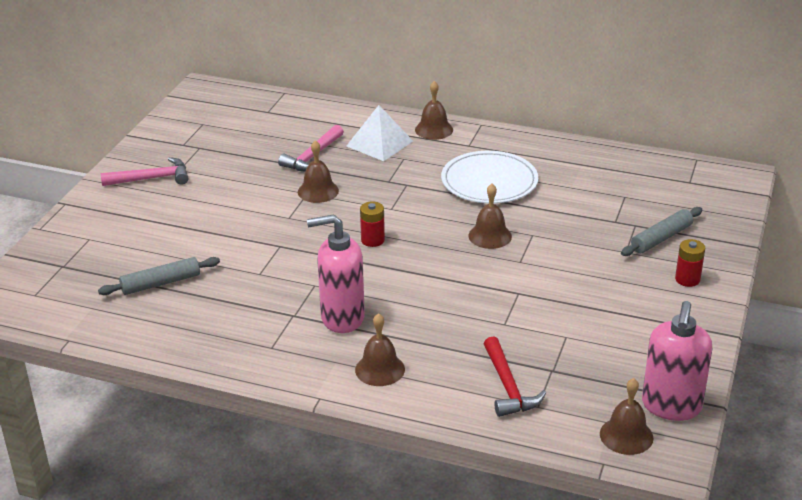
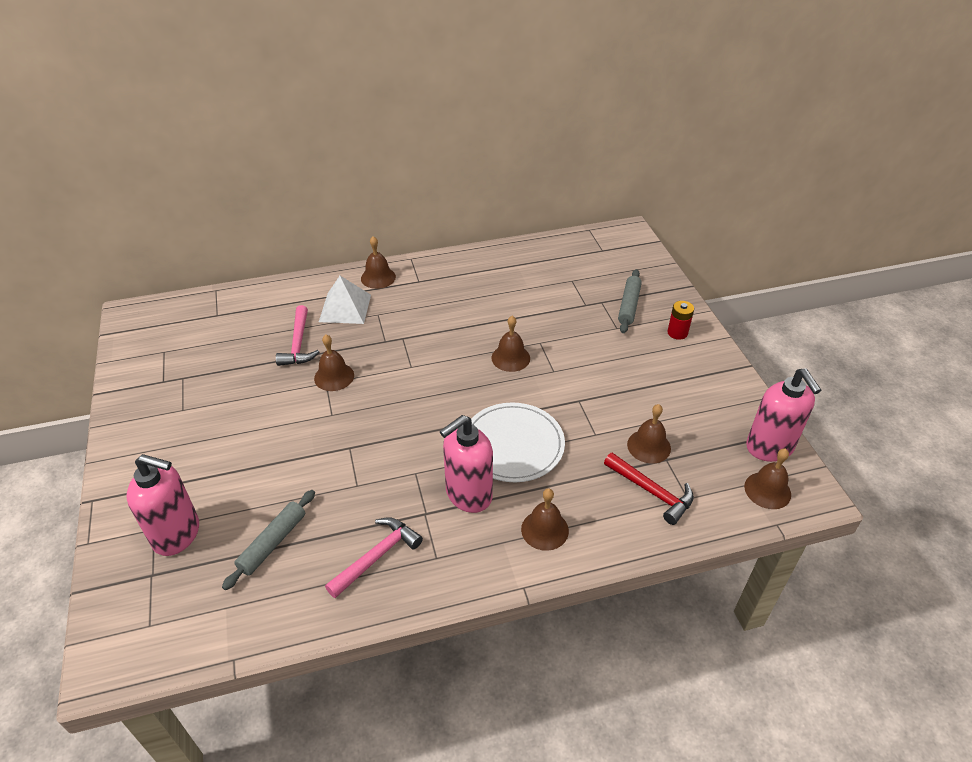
camera: 35 degrees left, 10 degrees up
pink hammer [101,157,189,186] -> pink hammer moved to [325,517,423,598]
red battery [360,201,385,247] -> none
white plate [441,151,538,203] -> white plate moved to [471,402,565,482]
none -> pink soap dispenser [126,454,199,556]
none -> brown bell [627,404,671,463]

